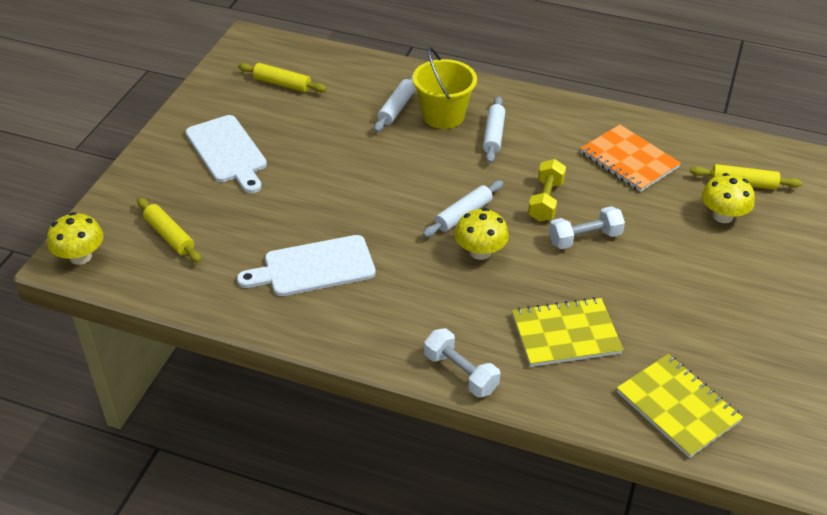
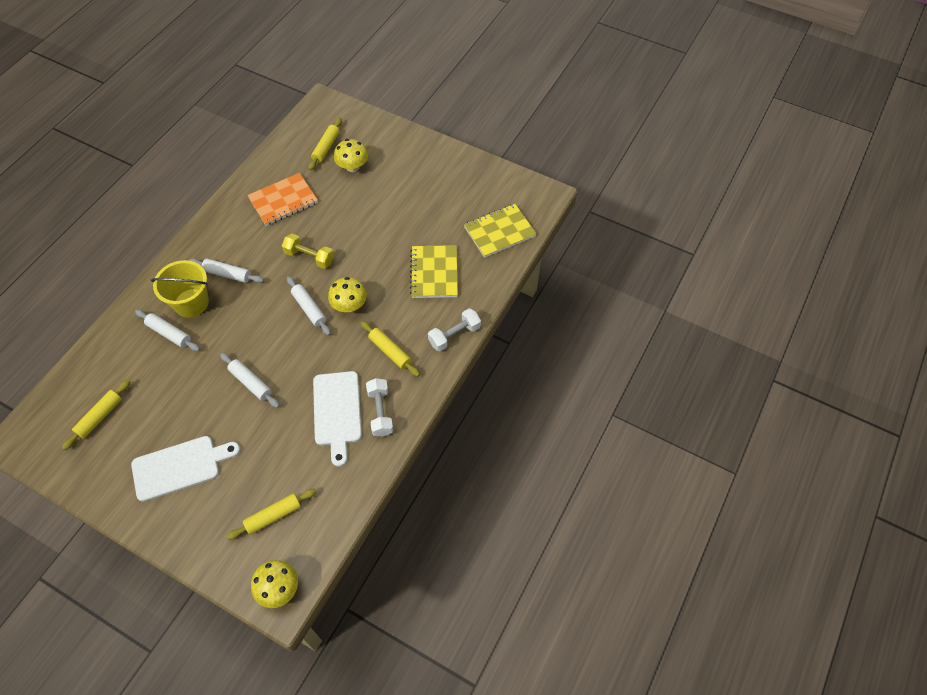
camera: 80 degrees left, 15 degrees up
white dumbbell [549,206,625,249] -> white dumbbell moved to [366,378,393,437]
none -> white rolling pin [220,353,280,408]
none -> yellow rolling pin [361,321,420,377]

